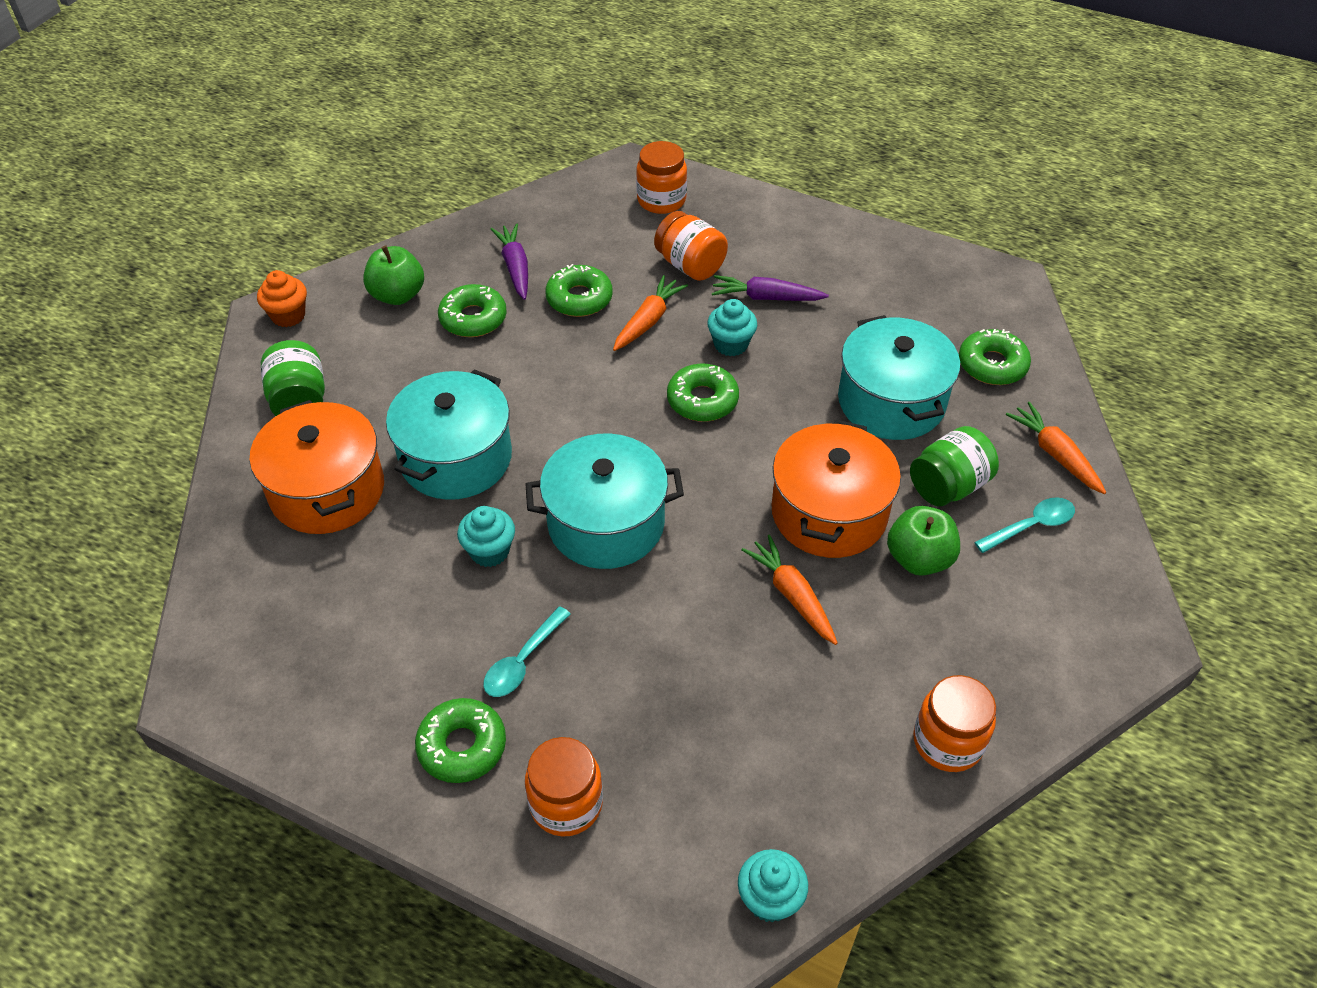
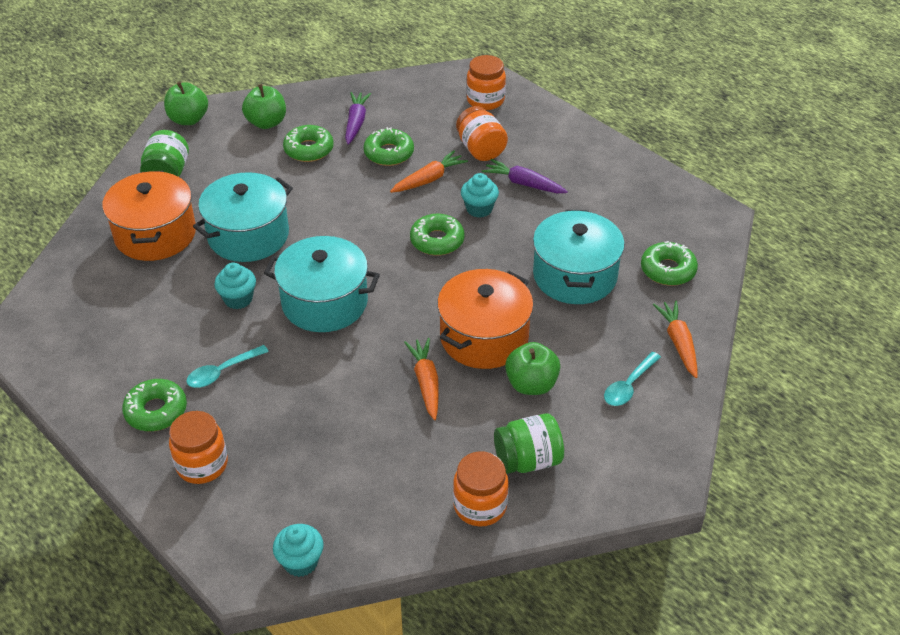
camera: 20 degrees right, 5 degrees down
orange cupcake [257,270,307,327] -> green apple [164,81,208,125]
green jar [910,426,999,506] -> green jar moved to [494,413,564,474]
turquoise spoon [974,497,1075,553] -> turquoise spoon turned 135 degrees clockwise [604,352,661,406]

